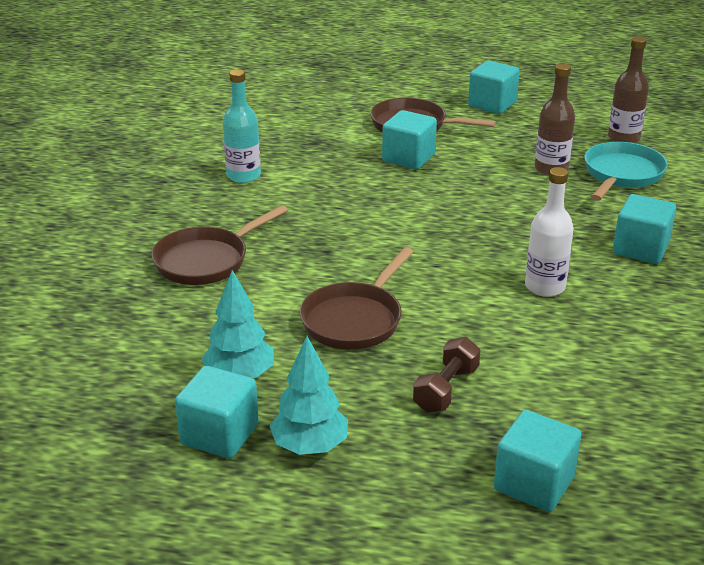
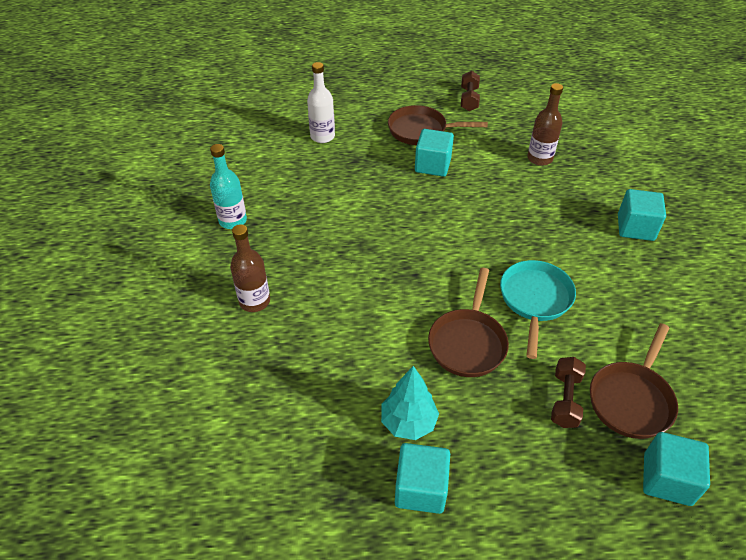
camera: 15 degrees left, 15 degrees up
brown pan [152,205,288,285] -> brown pan moved to [590,323,678,439]
turquoise bottle [223,69,261,183] -> turquoise bottle moved to [210,144,247,229]
turquoise tree [270,336,348,455] -> none
turquoise cube [468,61,520,114] -> brown dumbbell [461,71,480,111]
white bottle [525,167,574,297] -> white bottle moved to [307,62,335,143]
turquoise pan [584,142,668,201] -> turquoise pan moved to [500,260,576,359]
brown bottle [608,37,649,143] -> brown bottle moved to [230,224,270,312]

